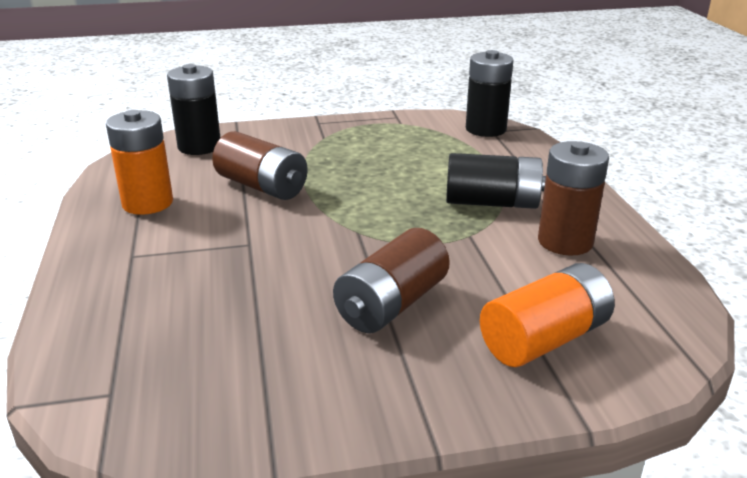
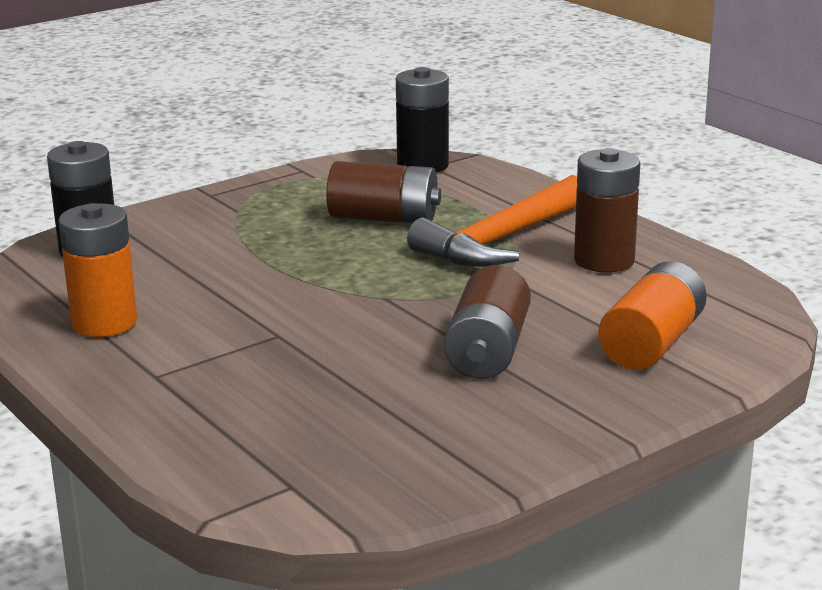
camera: 25 degrees left, 5 degrees down
brown battery [212,131,308,200] -> brown battery moved to [326,161,441,223]
black battery [446,153,546,209] -> orange hammer [407,175,578,267]

